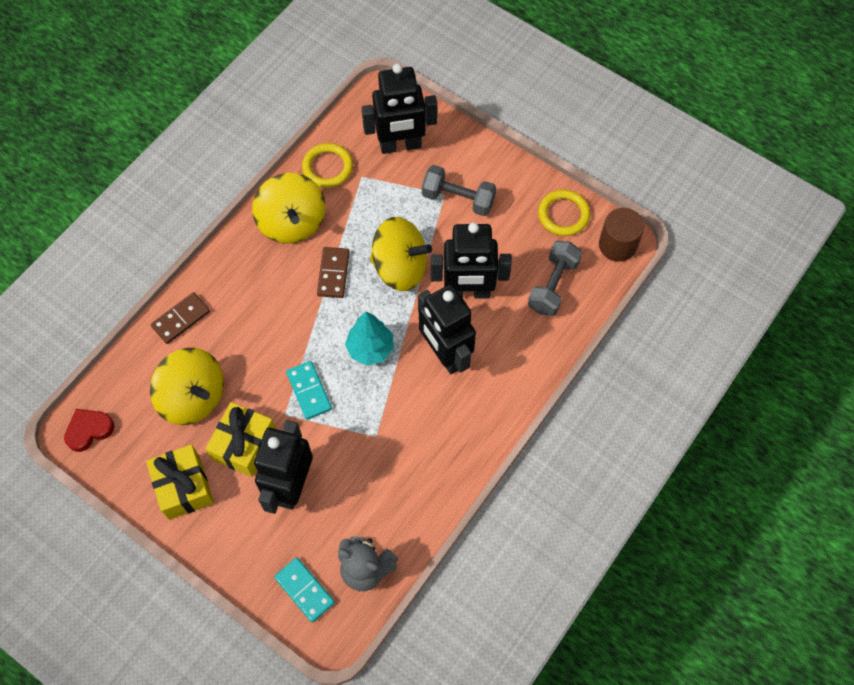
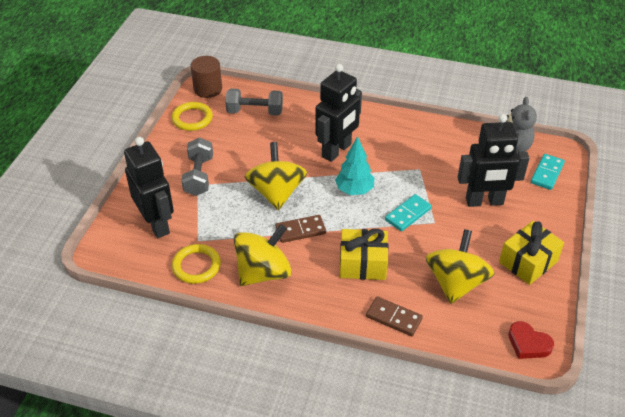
camera: 110 degrees left, 20 degrees down
yellow gift [206,402,276,477] -> yellow gift moved to [340,229,388,280]
black robot [431,222,512,299] -> none

